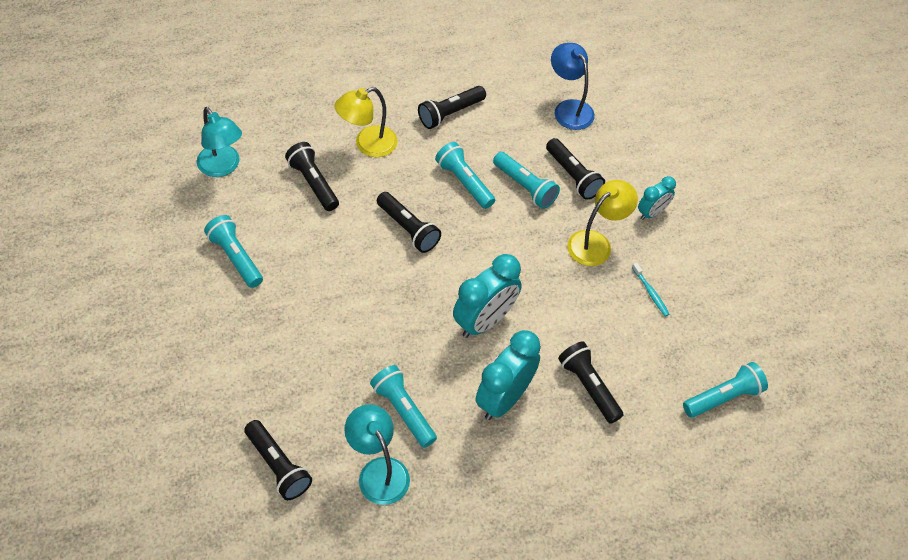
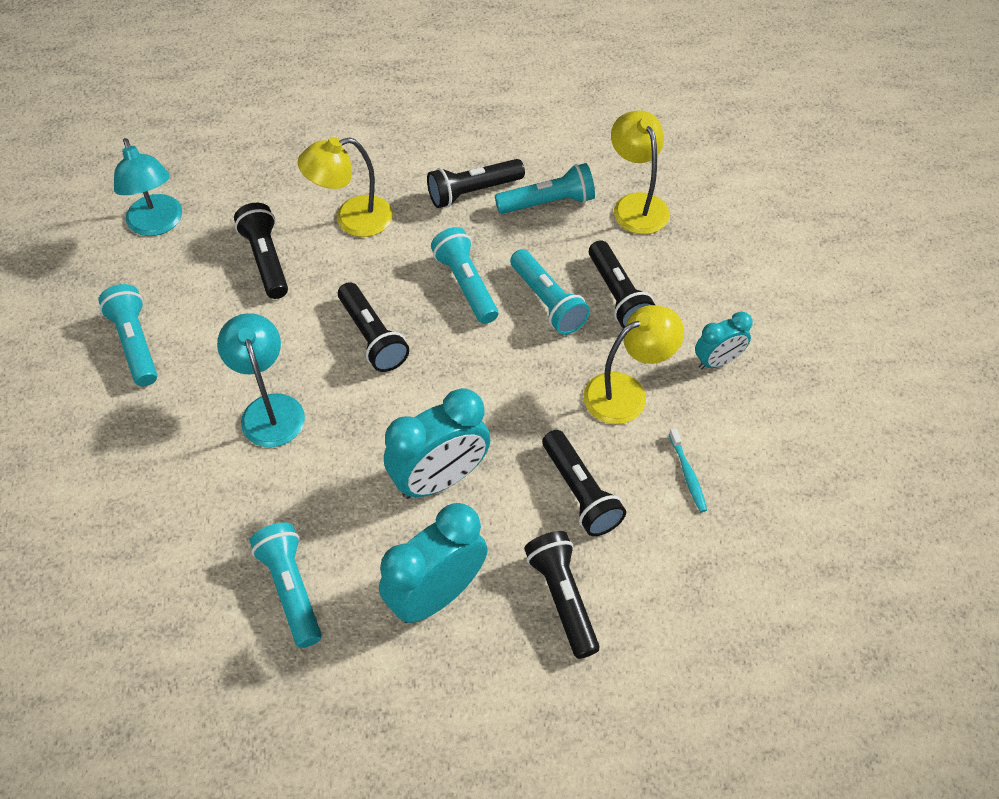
camera: 15 degrees right, 0 degrees up
black flashlight [244,420,312,500] -> black flashlight moved to [542,430,626,536]
turquoise lamp [344,404,410,505] -> turquoise lamp moved to [217,313,305,447]
blue lamp [551,43,595,130] -> yellow lamp [611,110,670,234]
turquoise flashlight [683,362,768,418] -> turquoise flashlight moved to [495,163,595,214]

